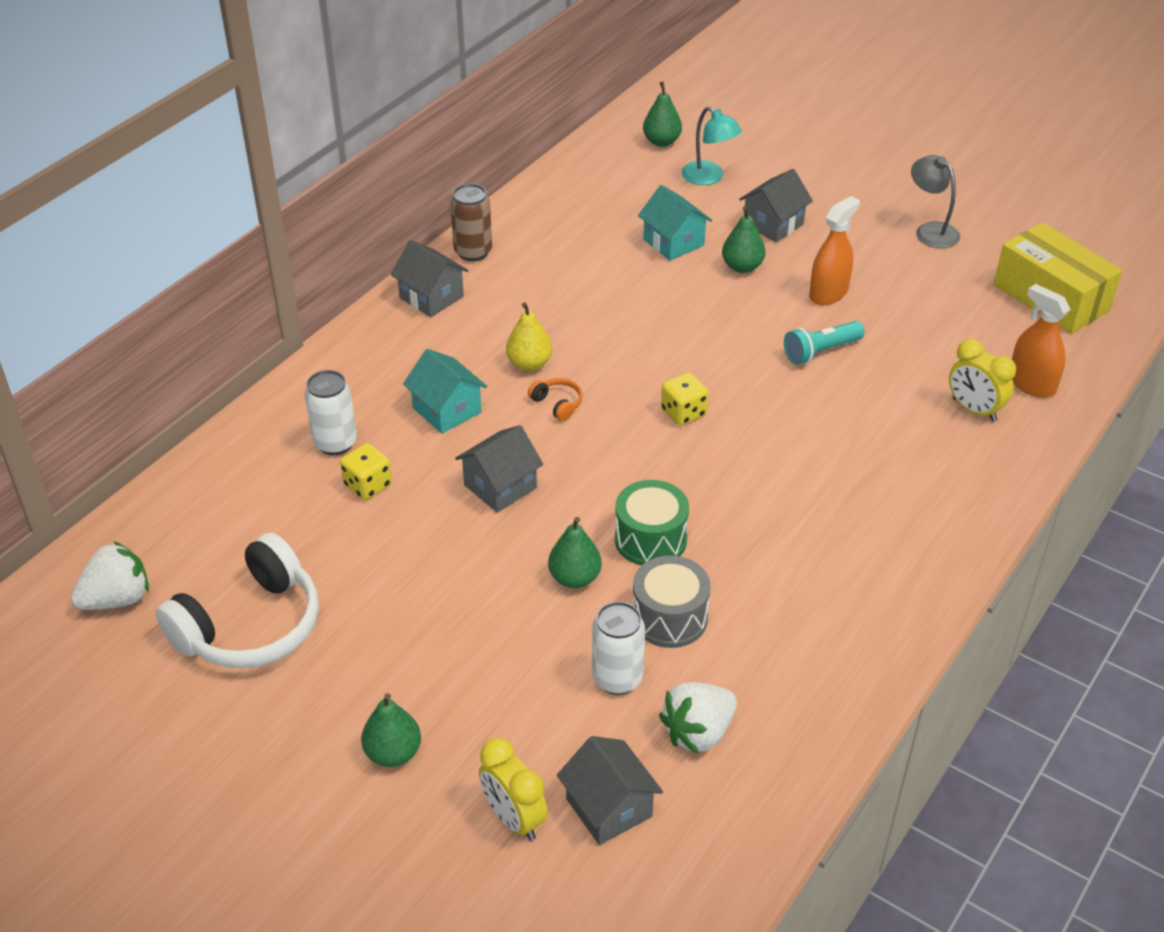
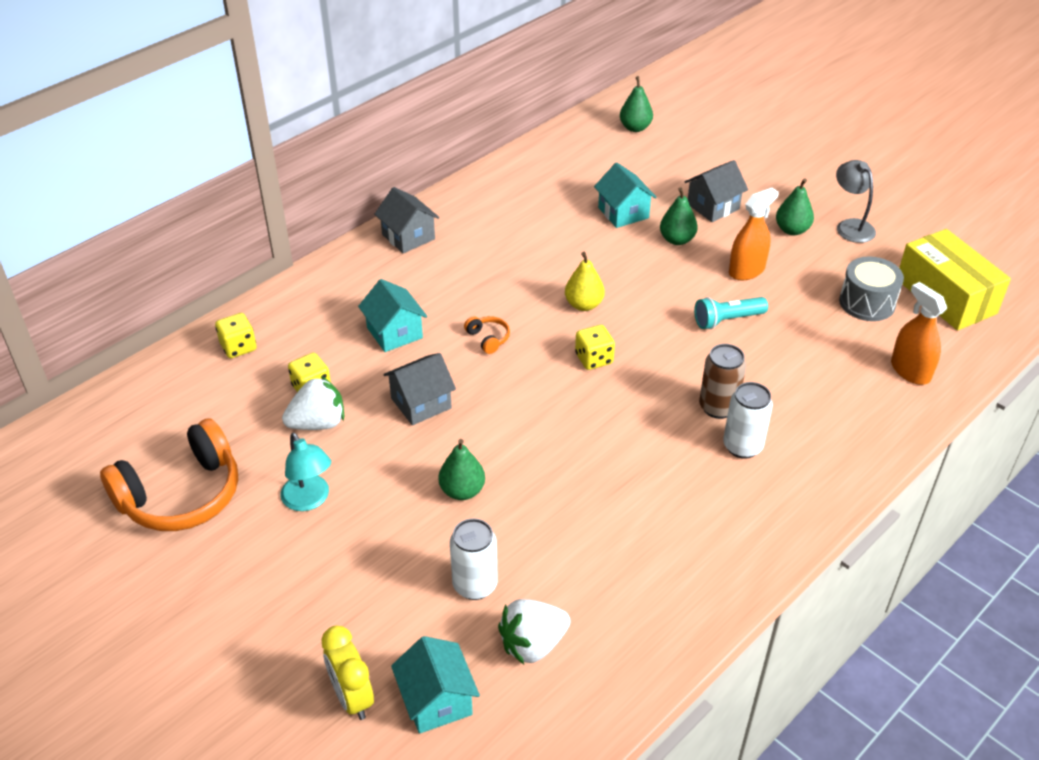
camera: 10 degrees right, 0 degrees up
white strawberry [71,541,149,610] -> white strawberry moved to [282,376,344,430]
white headphones [155,533,319,669] -> orange headphones [100,418,238,531]
white can [305,370,357,455] -> white can moved to [723,382,773,459]
green pear [361,693,421,767] -> green pear moved to [776,179,814,235]
brown can [450,184,492,261] -> brown can moved to [699,344,746,419]
yellow pear [506,302,552,371] -> yellow pear moved to [565,252,605,311]
grey house [557,736,663,845] -> turquoise house [391,636,480,734]
green drum [615,480,689,566] -> none
grey drum [633,555,711,648] -> grey drum moved to [839,256,904,321]
turquoise lamp [682,107,742,185] -> turquoise lamp moved to [280,433,331,511]
yellow clock [949,339,1016,422] -> none
none -> yellow dice [215,313,257,358]

